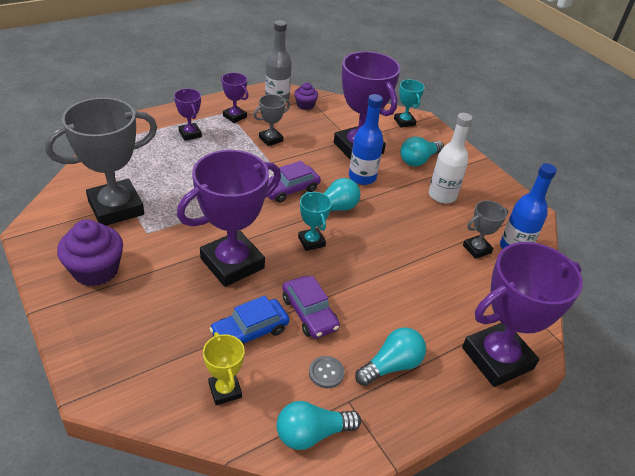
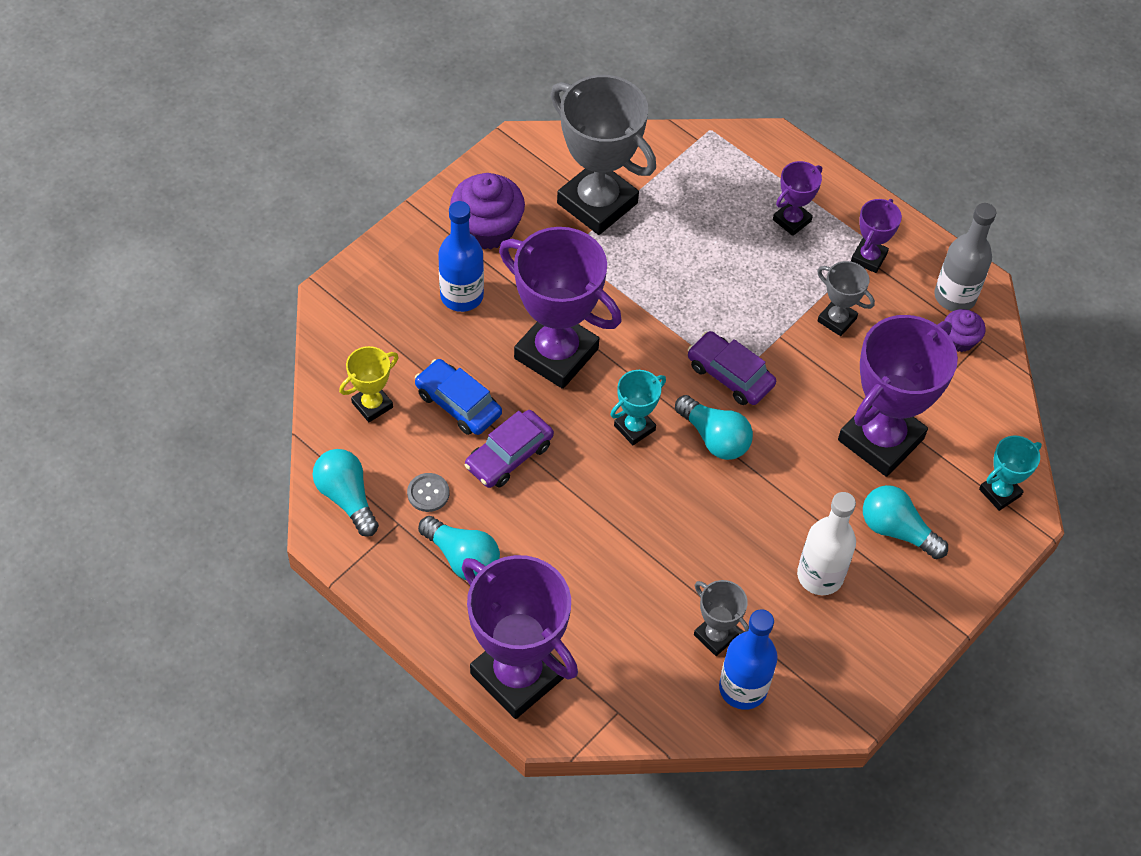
camera: 75 degrees right, 15 degrees up
blue bottle [349,94,384,185] -> blue bottle moved to [438,201,484,312]

